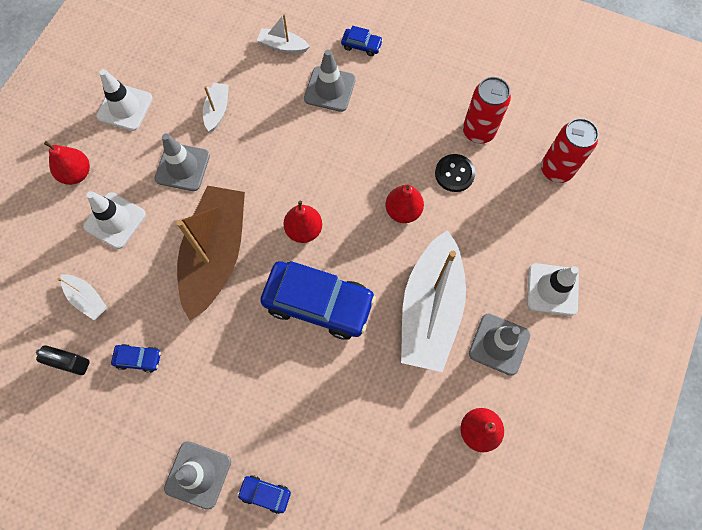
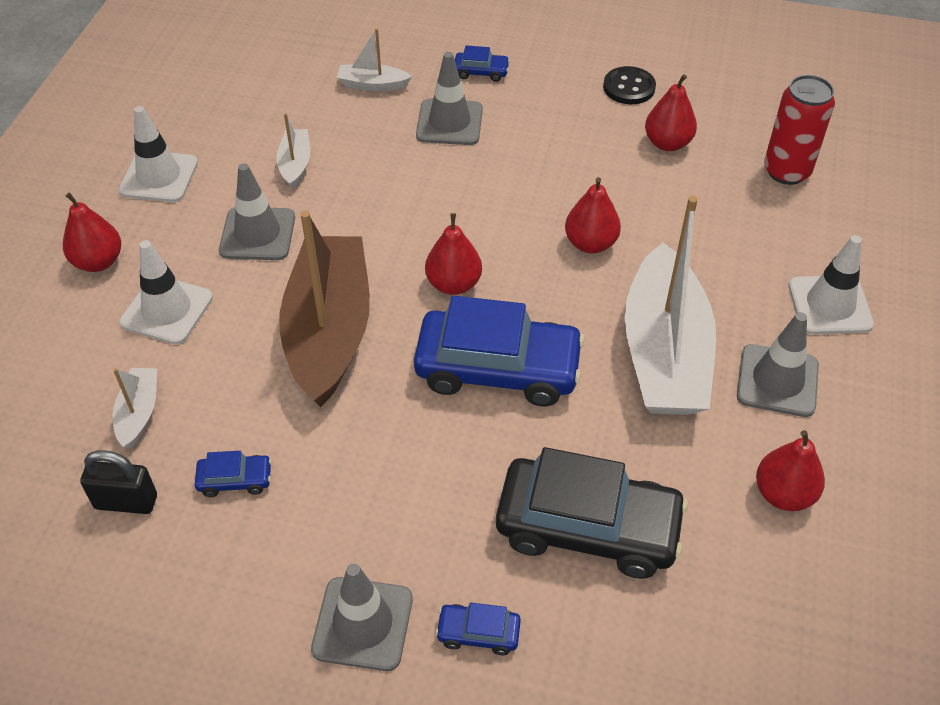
camera: 10 degrees left, 20 degrees down
white boat [57,274,107,320] -> white boat turned 120 degrees counterclockwise [113,368,157,449]
black button [435,154,475,192] -> black button moved to [603,66,656,104]
red can [463,77,511,144] -> red pear [645,74,697,151]
none -> black car [496,447,688,579]

